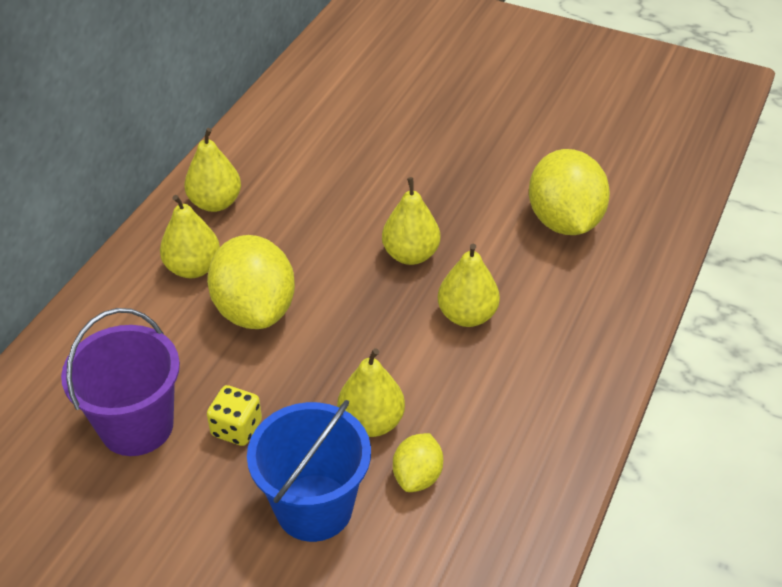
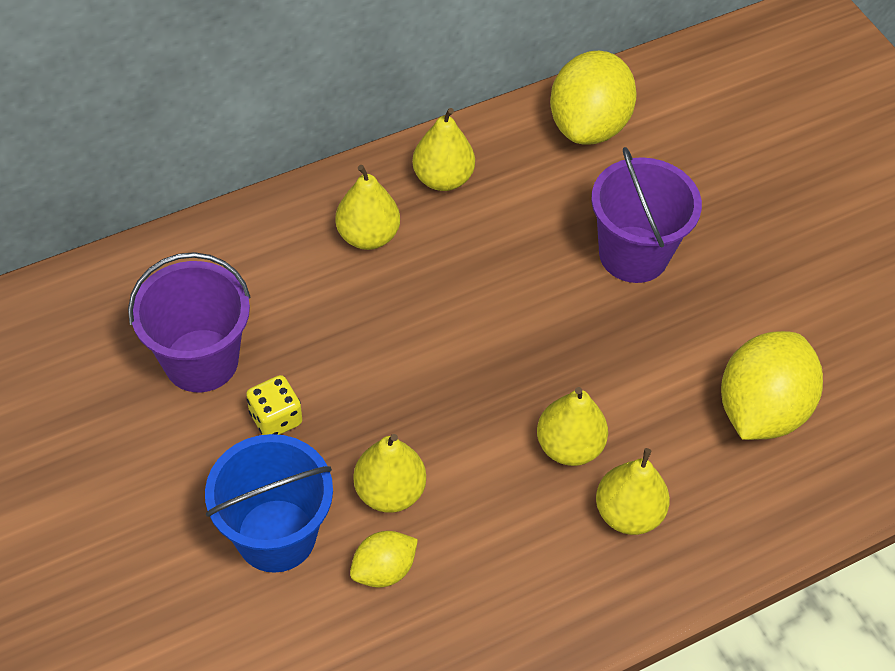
camera: 35 degrees right, 10 degrees up
yellow lemon [207,235,295,329] -> yellow lemon moved to [550,51,637,145]
yellow pear [382,177,440,265] -> yellow pear moved to [596,448,670,535]
none -> purple bucket [591,147,702,283]

